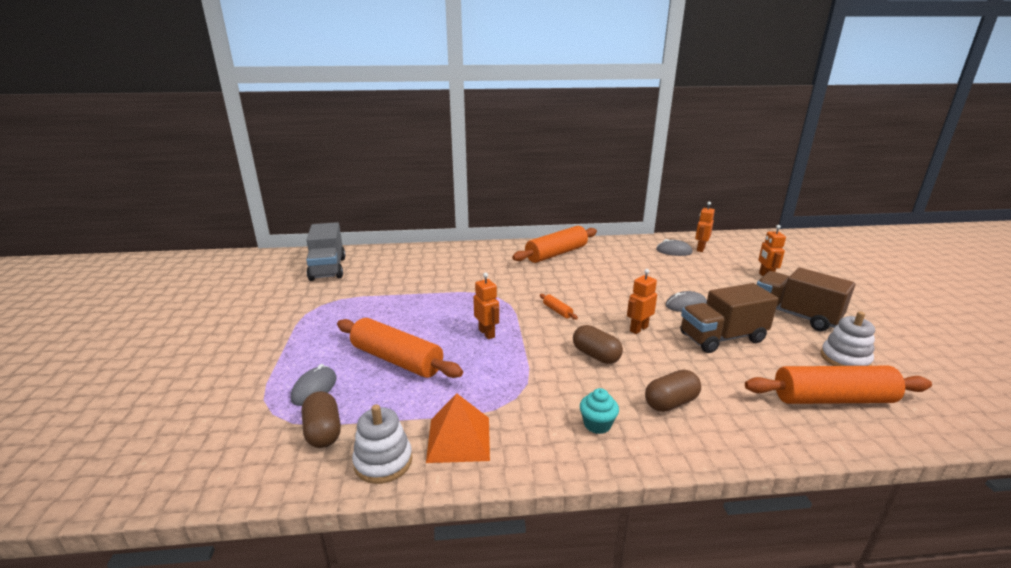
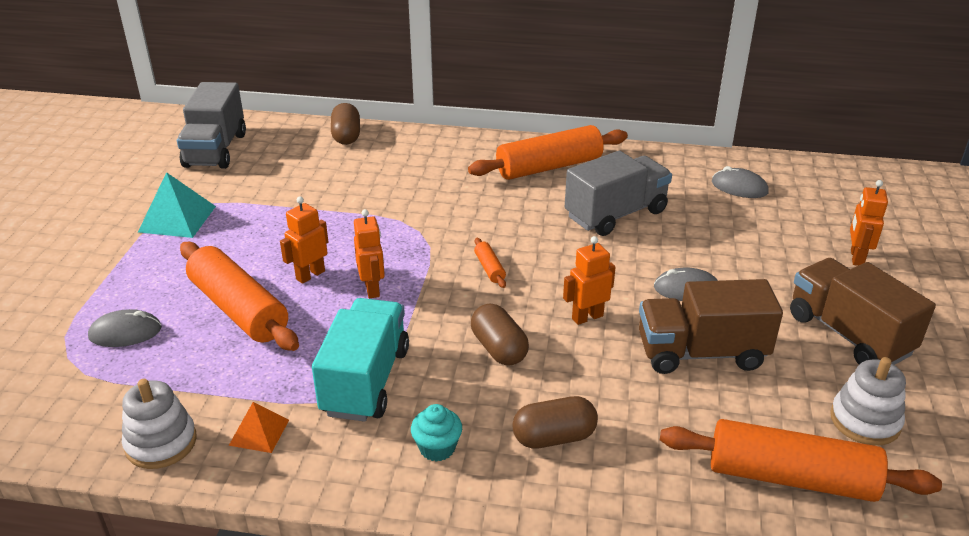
camera: 15 degrees right, 10 degrees up
grey mouse [291,364,337,406] -> grey mouse turned 45 degrees clockwise [88,309,162,347]
brown capsule [302,391,341,448] -> brown capsule moved to [331,103,360,145]
orange pyramid [426,393,490,463] -> orange pyramid [229,402,289,453], size x0.59
orange robot [695,202,715,252] -> orange robot moved to [280,196,328,284]
none -> turquoise pyramid [138,172,216,238]
none -> turquoise truck [312,298,409,422]
none -> grey truck [565,151,672,236]

